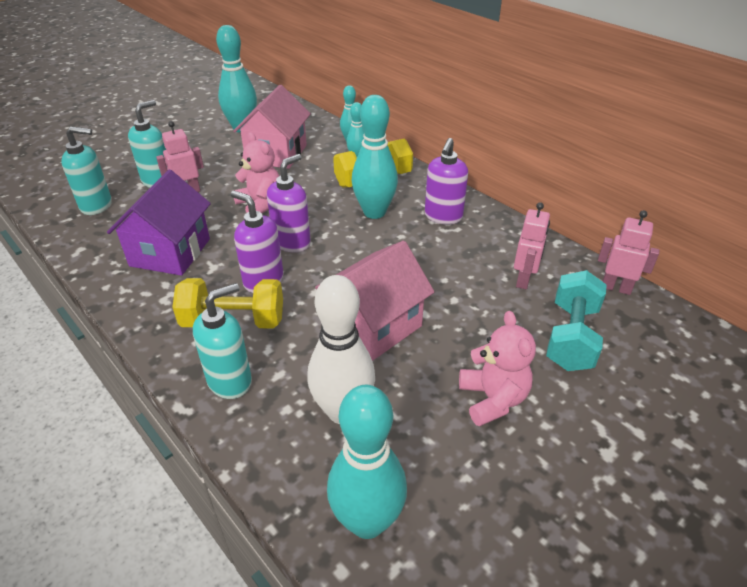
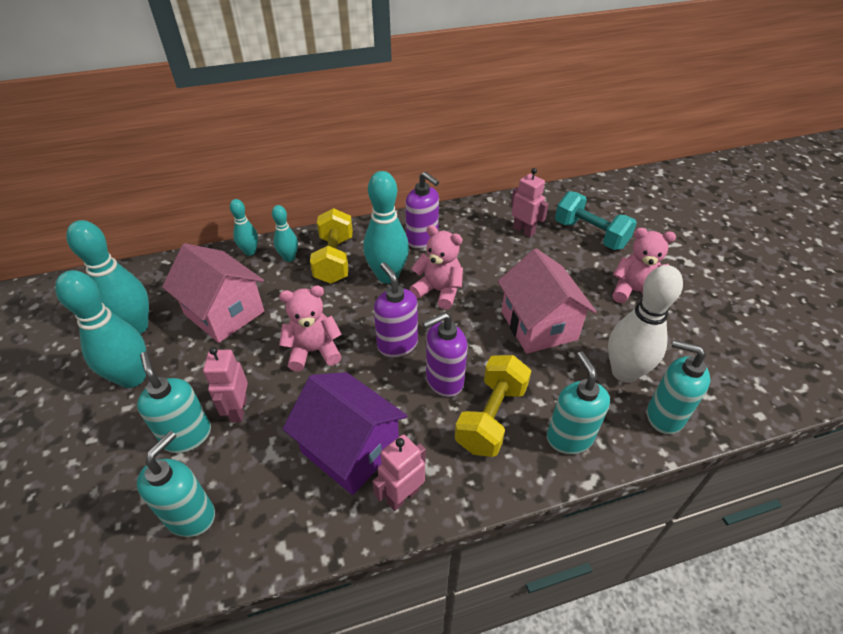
camera: 65 degrees left, 5 degrees up
turquoise bowling pin [327,385,407,539] -> turquoise bowling pin moved to [55,270,146,388]
pink robot [598,210,660,295] -> pink robot moved to [372,434,426,511]
none -> pink teddy bear [410,225,463,310]
none -> turquoise soap dispenser [647,340,710,434]

